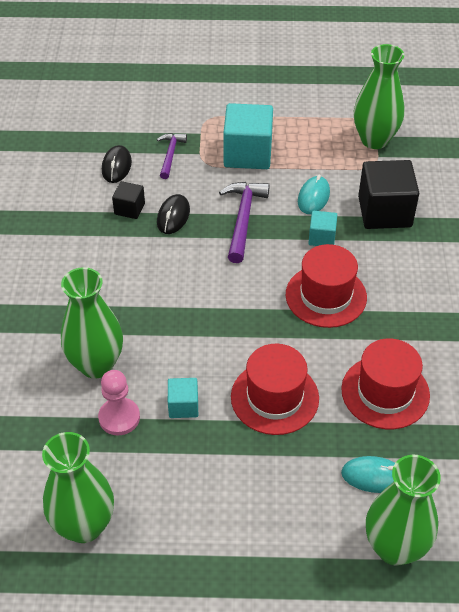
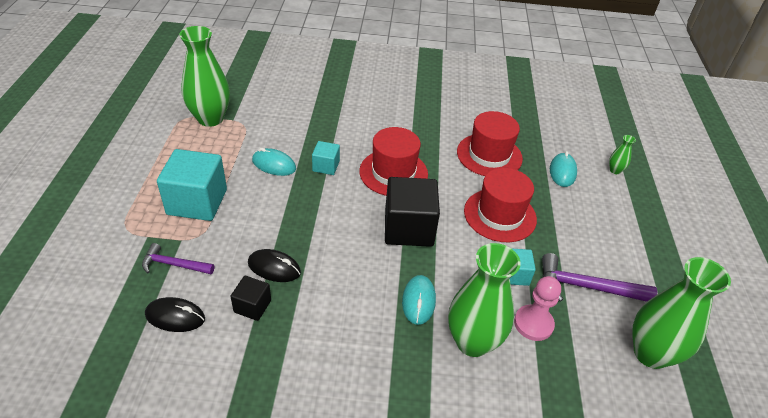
camera: 90 degrees left, 5 degrees down
purple hammer [219,182,270,263] -> purple hammer moved to [542,253,657,302]
black cube [358,160,419,229] -> black cube moved to [385,177,440,247]
green vase [366,455,441,566] -> green vase [609,135,636,174], size x0.42
none -> turquoise mouse [402,275,436,325]

